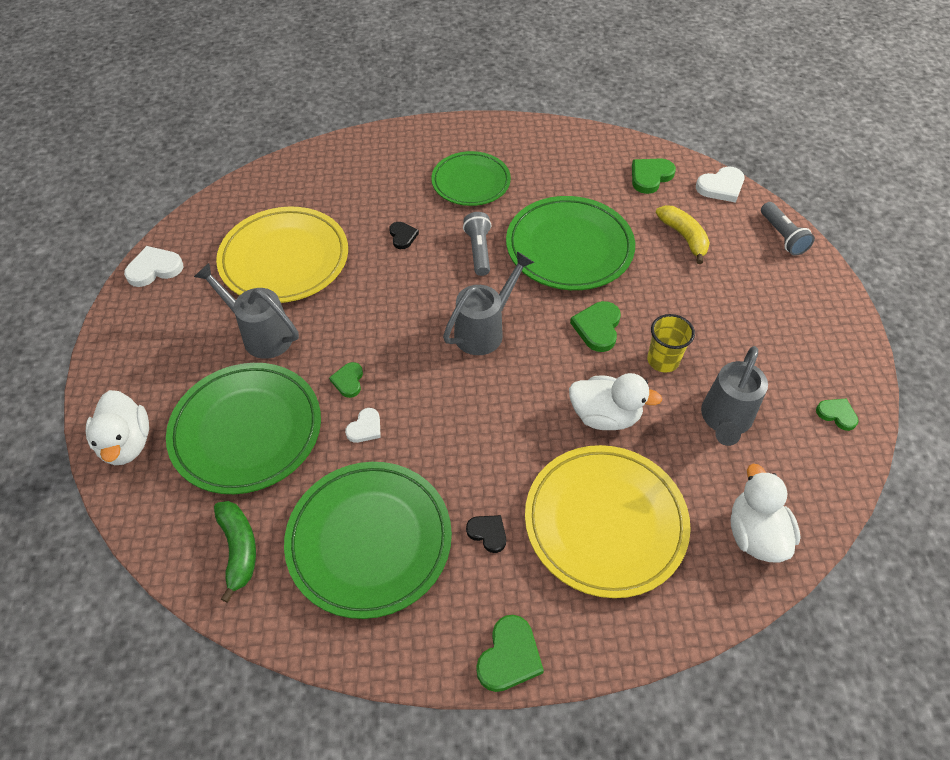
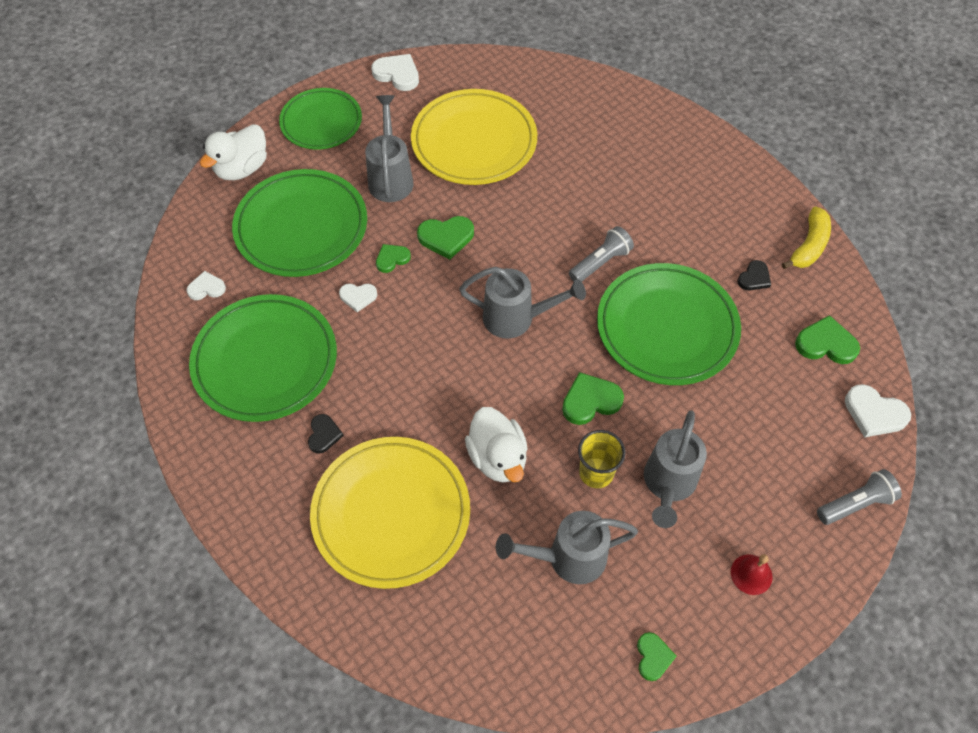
camera: 55 degrees right, 5 degrees up
green banana [214,501,256,603] -> white heart [186,271,226,300]
black heart [389,222,419,249] -> black heart moved to [738,260,771,291]
green plate [431,151,511,206] -> green plate moved to [279,88,362,149]
green heart [476,615,544,692] -> green heart moved to [417,216,474,260]
yellow banana [656,205,710,264] -> yellow banana moved to [782,206,831,269]
white duck [731,464,800,563] -> none
grey flashlight [761,202,815,256] -> grey flashlight turned 150 degrees counterclockwise [817,469,902,525]
none -> grey watering can [644,410,707,528]
none -> red bell [731,554,773,595]

